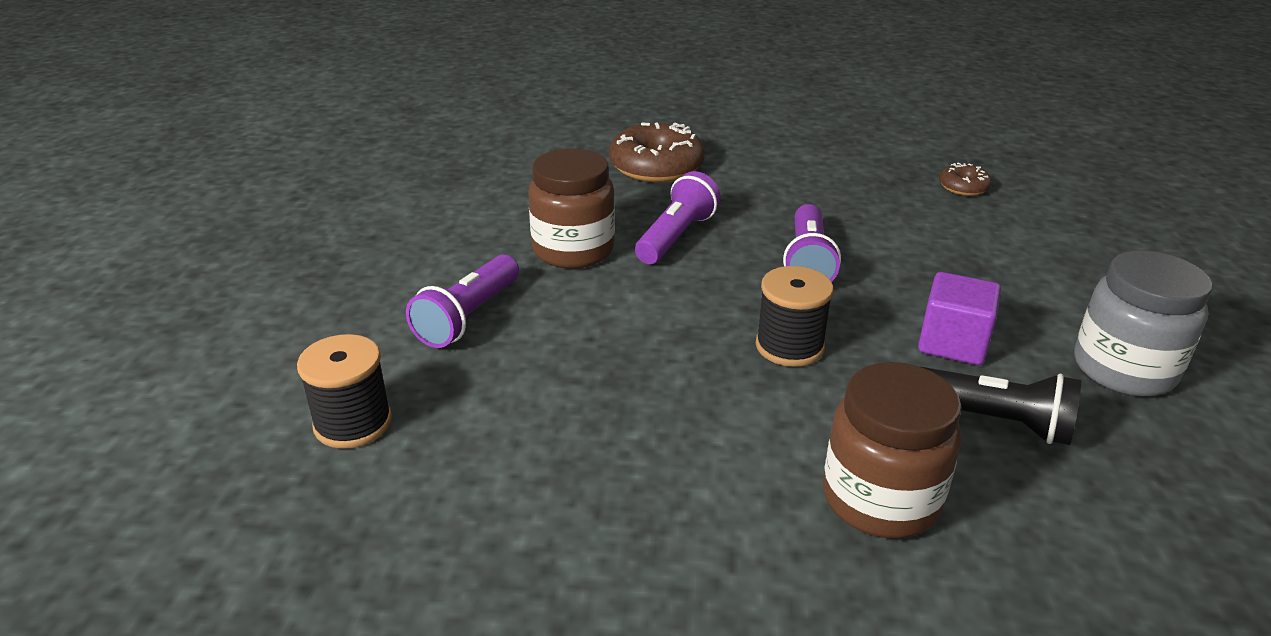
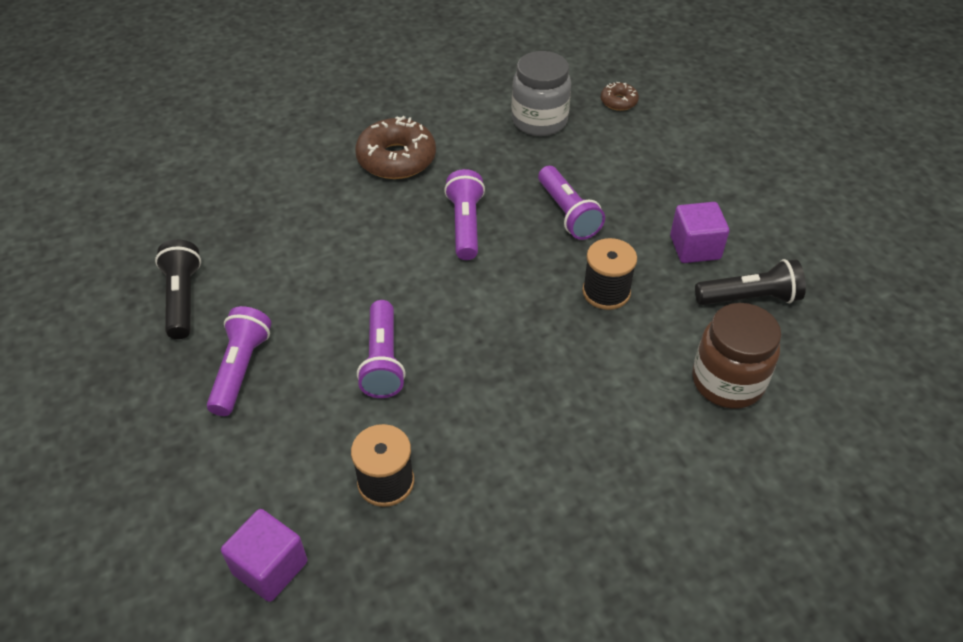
camera: 30 degrees left, 15 degrees up
brown jar [528,148,615,269] -> none
grey jar [1074,251,1212,396] -> grey jar moved to [512,51,571,136]
none -> black flashlight [155,239,201,339]
none -> purple flashlight [207,306,272,416]
none -> purple cube [221,509,307,602]

